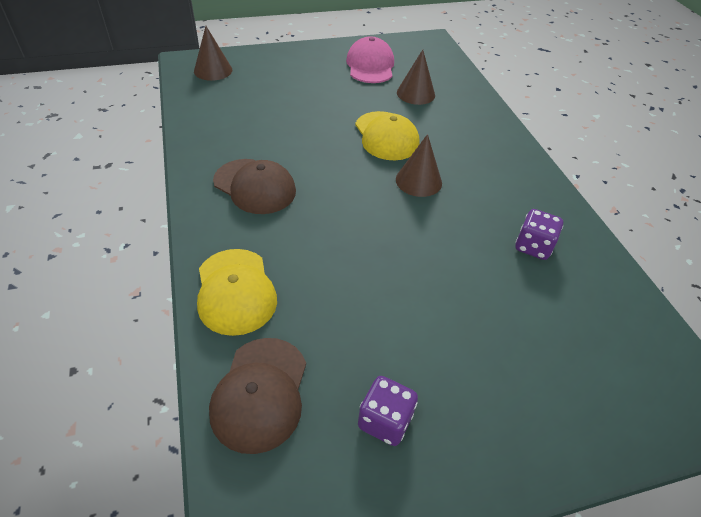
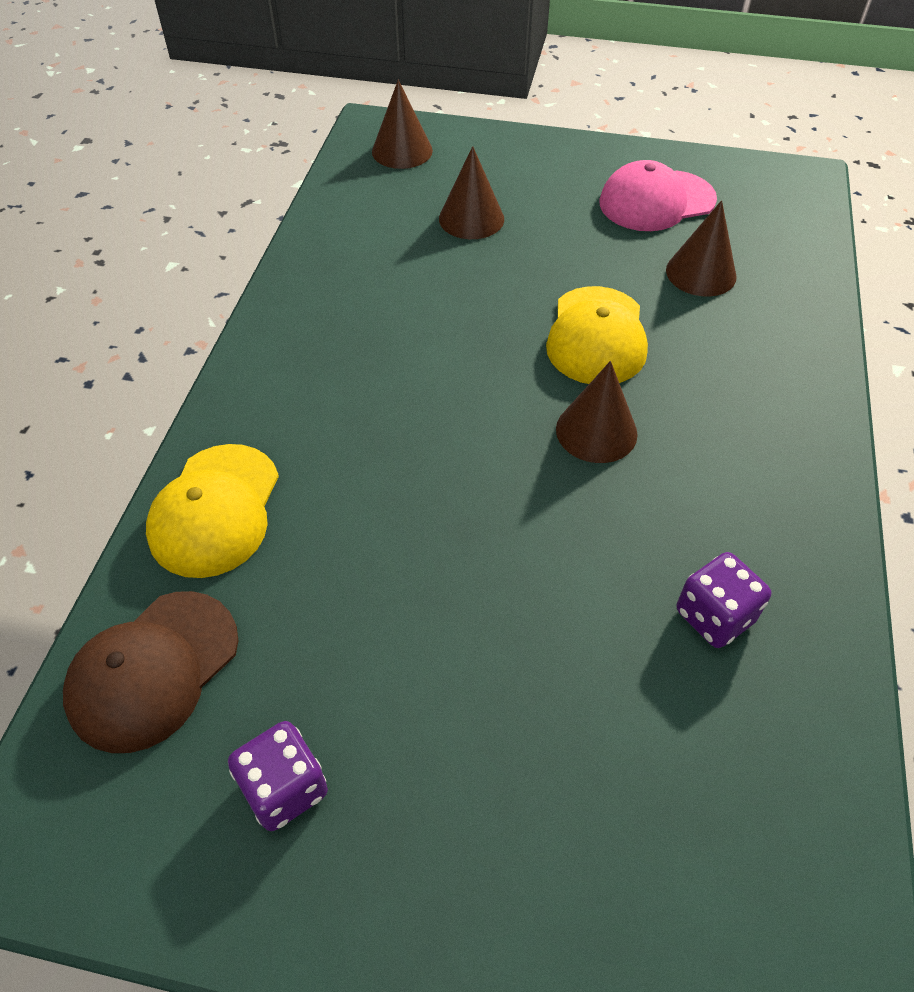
camera: 30 degrees right, 5 degrees up
brown cap [213,159,296,214] -> none
pink cap [346,37,394,83] -> pink cap turned 135 degrees counterclockwise [599,160,717,231]
none -> brown cone [439,146,504,239]

